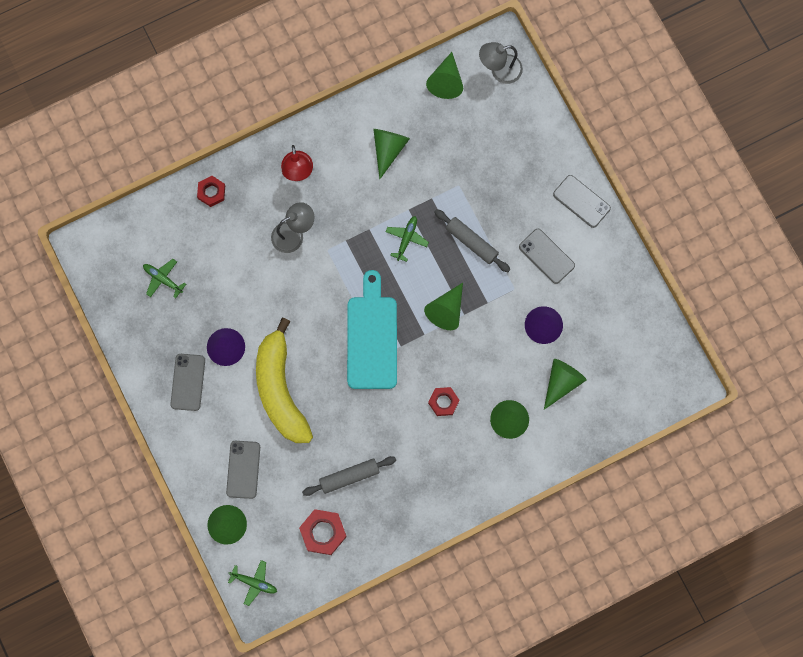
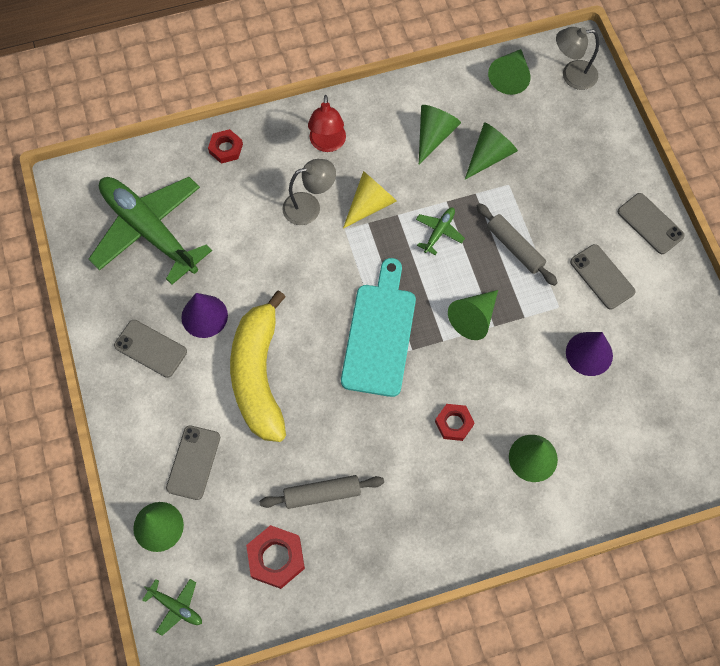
camera: 10 degrees right, 10 degrees down
green plane [143,259,186,298] -> green plane [89,177,212,285], size x2.49
grey phone [170,354,205,411] -> grey phone turned 75 degrees counterclockwise [114,320,187,378]
green cone [544,359,587,410] -> green cone moved to [465,123,518,180]
none -> yellow cone [343,171,397,229]

